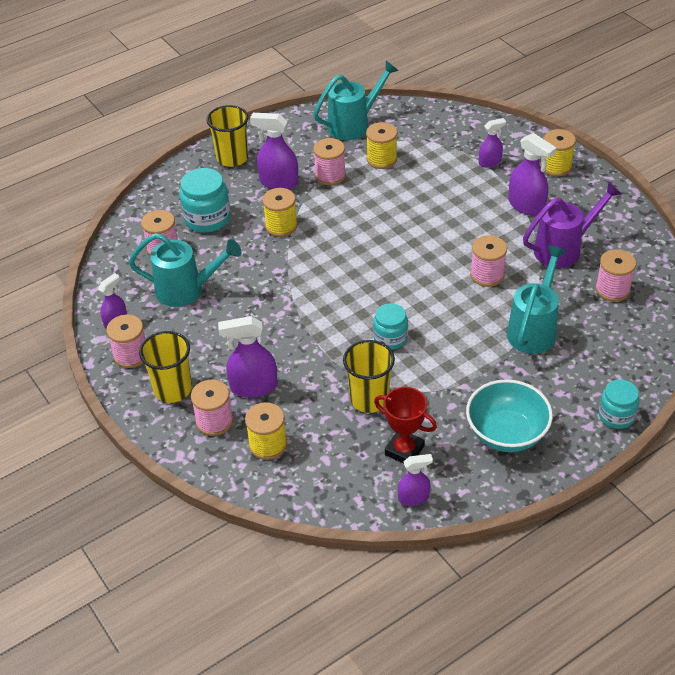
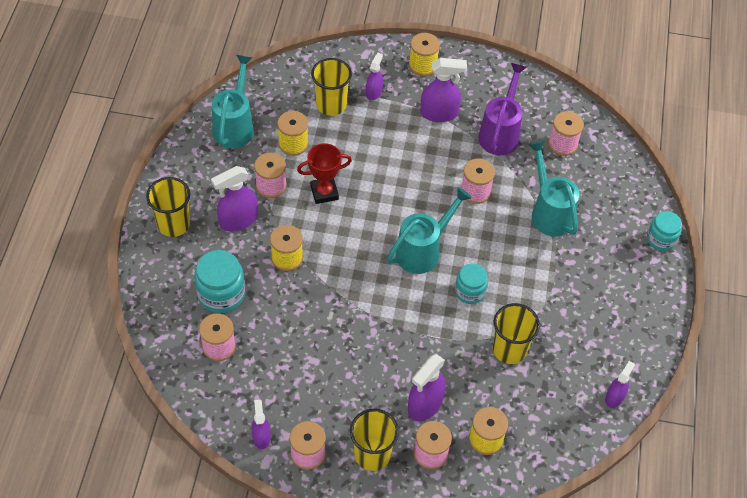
camera: 50 degrees left, 10 degrees up
turquoise watering can [129,233,241,307] -> turquoise watering can moved to [387,187,472,274]
red trophy [374,387,437,463] -> red trophy moved to [297,143,352,204]
turquoise bowl [466,379,553,452] -> none
none -> yellow cup [311,58,352,116]

